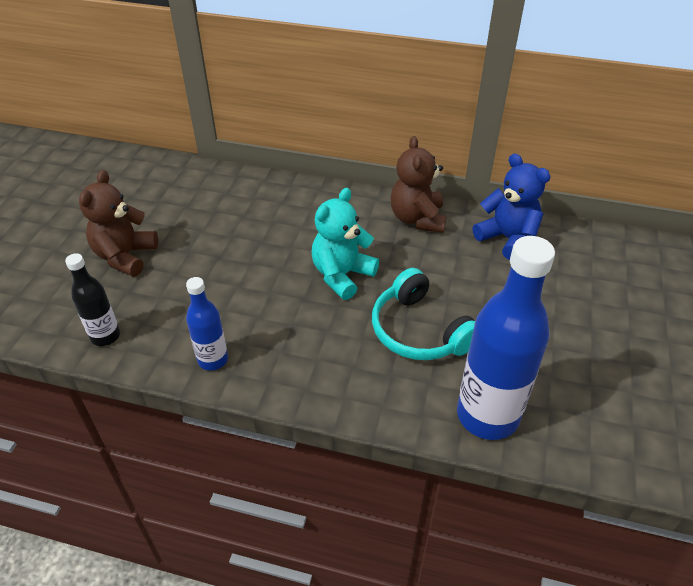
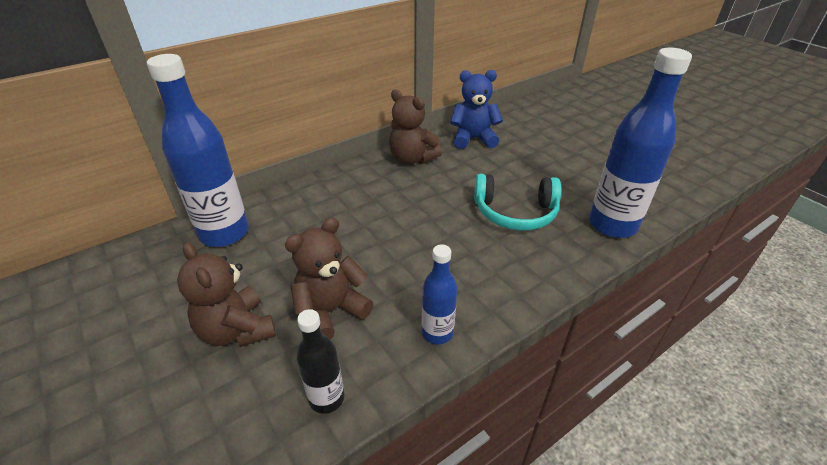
camera: 50 degrees left, 5 degrees down
turquoise teddy bear [312,188,379,300] -> none
none -> blue bottle [147,54,249,247]
none -> brown teddy bear [285,217,373,339]

